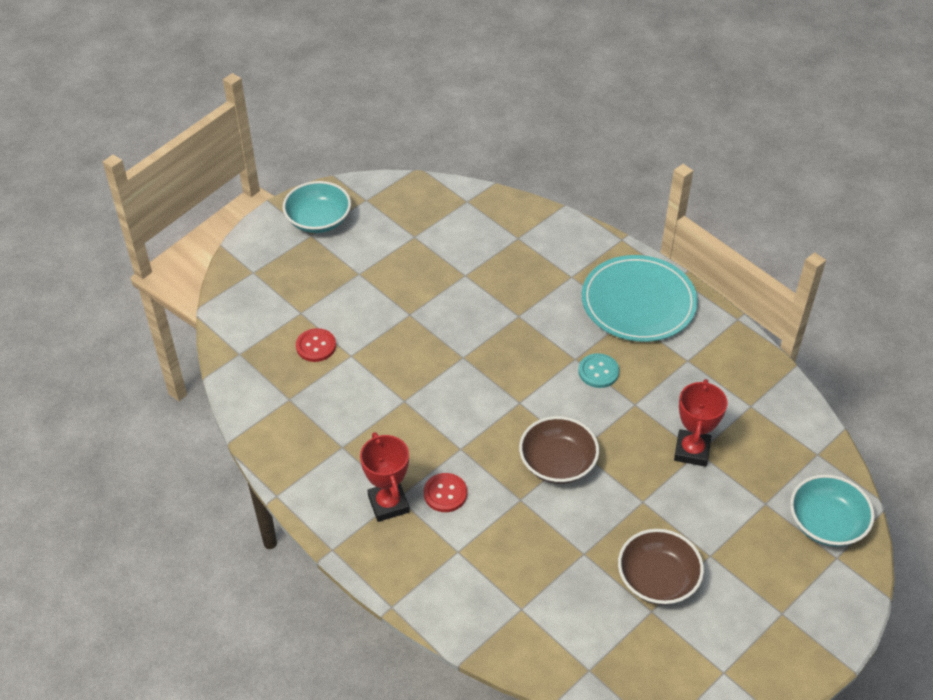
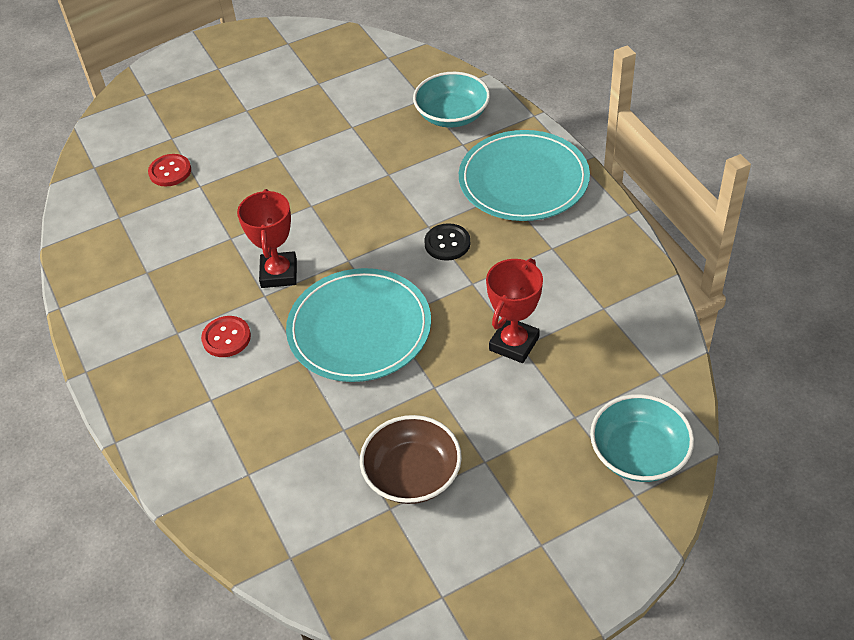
camera: 20 degrees right, 0 degrees up
turquoise bowl [283,181,351,233] -> turquoise bowl moved to [413,72,490,128]
red trophy [360,432,409,522] -> red trophy moved to [237,189,297,288]
brown bowl [519,416,599,484] -> turquoise plate [286,268,431,382]
turquoise button [578,353,619,388] -> black button [424,223,470,261]

